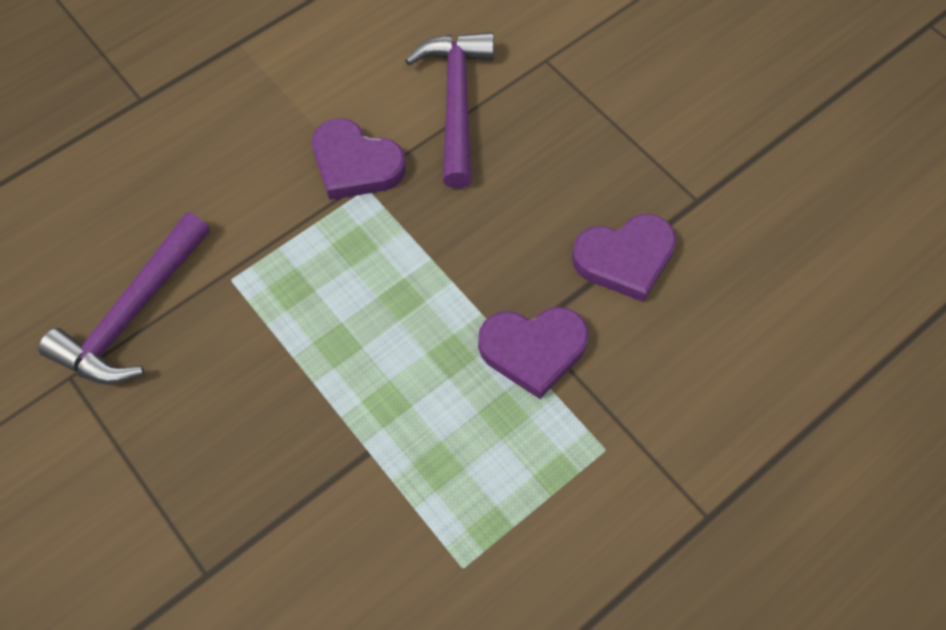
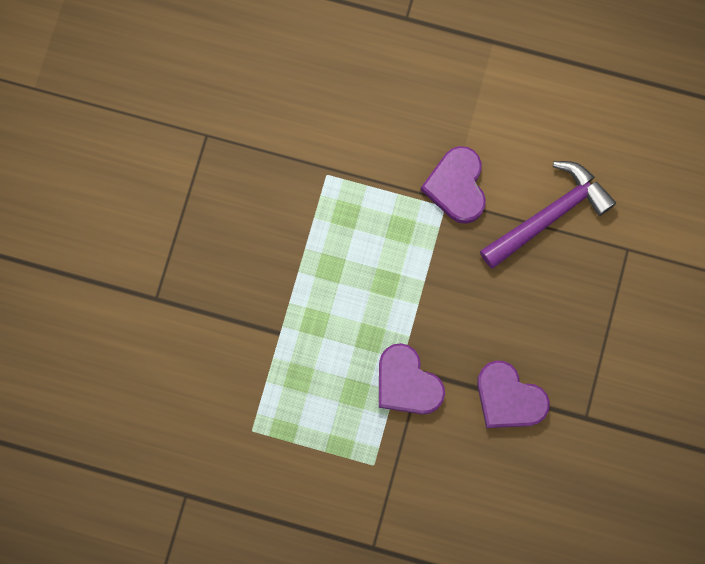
camera: 55 degrees right, 15 degrees up
purple hammer [38,212,210,385] -> none

